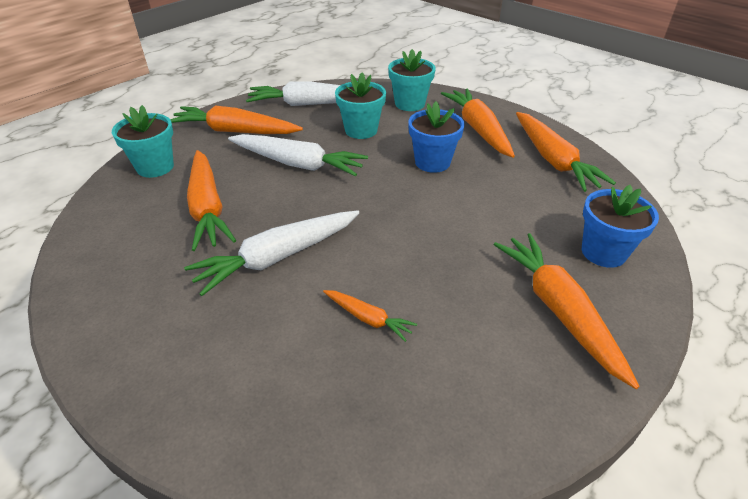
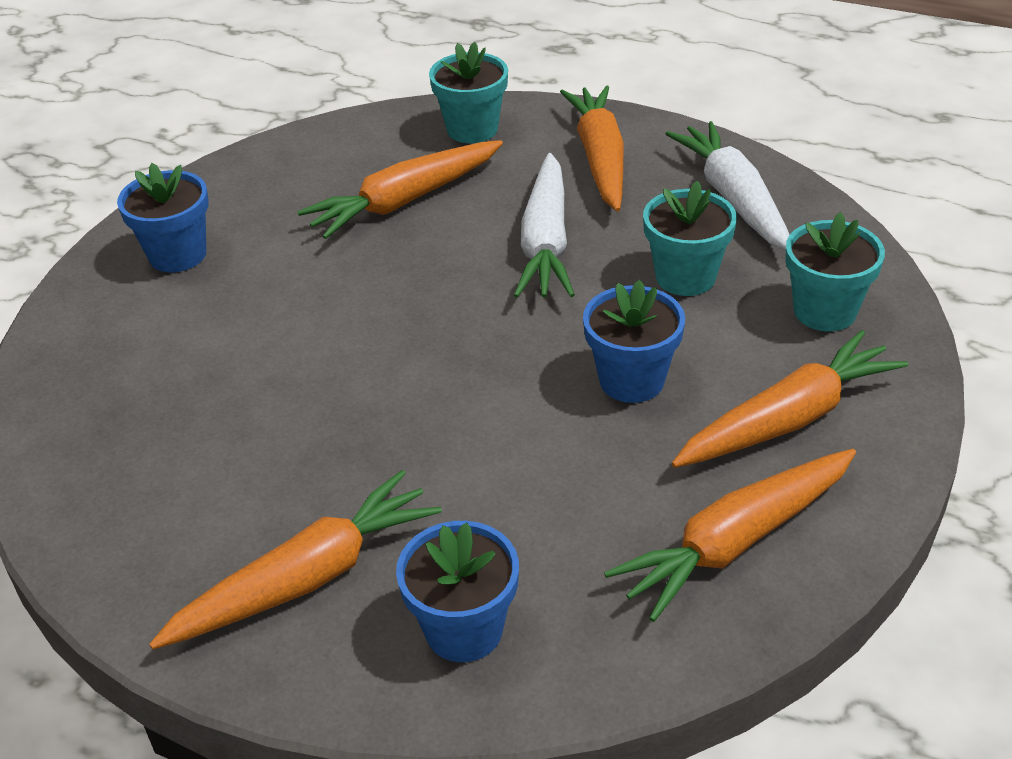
camera: 75 degrees right, 0 degrees up
white carrot [184,210,359,296] -> none
orange carrot [323,290,417,342] -> none
none -> blue flower pot [117,163,209,272]

